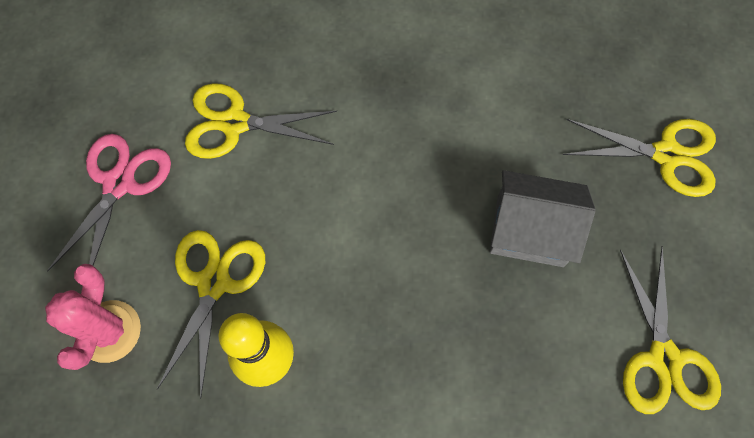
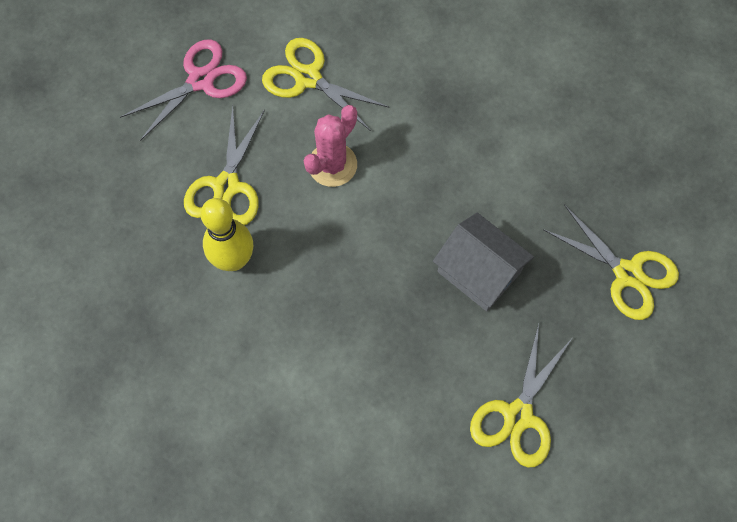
camera: 30 degrees right, 0 degrees up
pink cactus [45,264,141,370] -> pink cactus moved to [303,105,357,187]
yellow scissors [157,230,265,399] -> yellow scissors turned 150 degrees clockwise [184,106,265,225]

